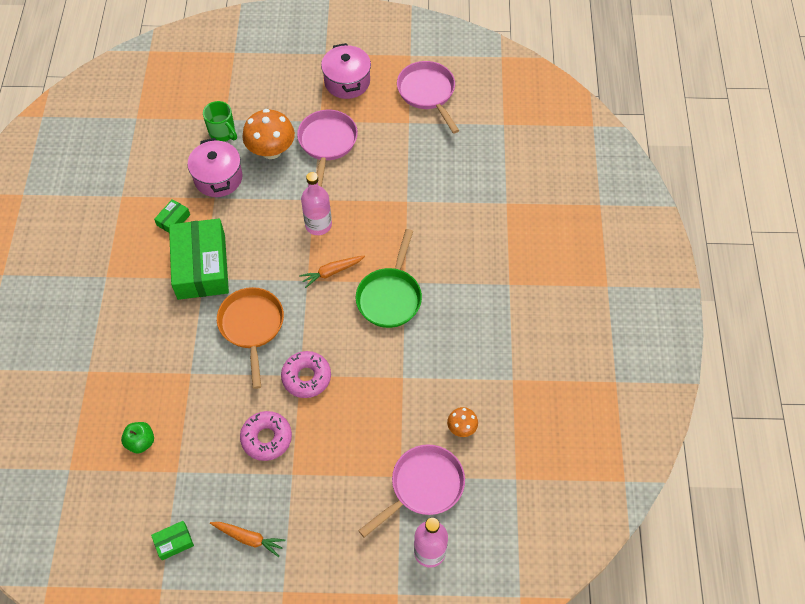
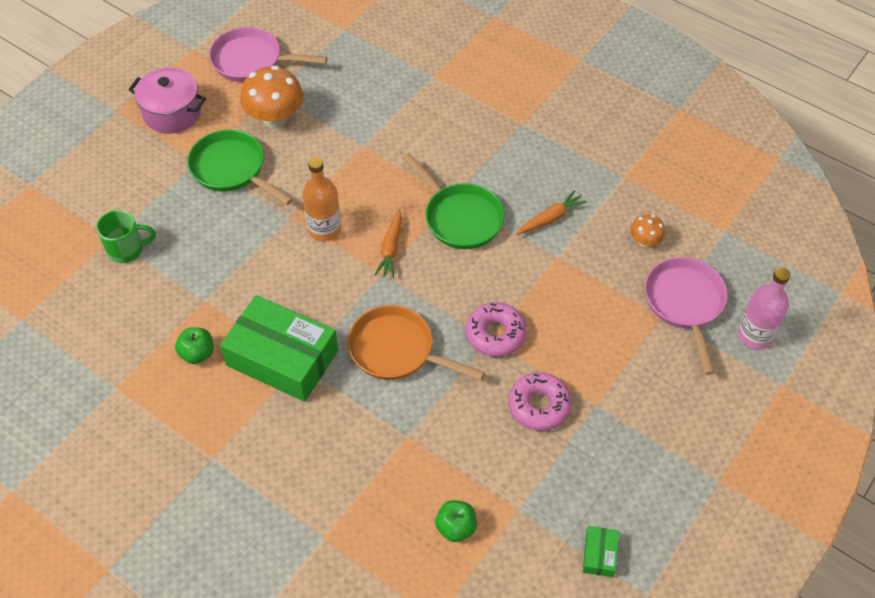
camera: 55 degrees left, 5 degrees down
green box [154,199,190,233] -> green apple [175,327,214,364]
pink pot [187,138,243,197] -> none
orange carrot [210,522,286,557] -> orange carrot moved to [516,190,587,235]
orange mushroom [242,109,295,159] -> orange mushroom moved to [240,66,304,128]
pink pan [297,110,358,187] -> green pan [187,130,293,205]
pink bottle [301,172,332,235] -> orange bottle [302,157,341,242]

